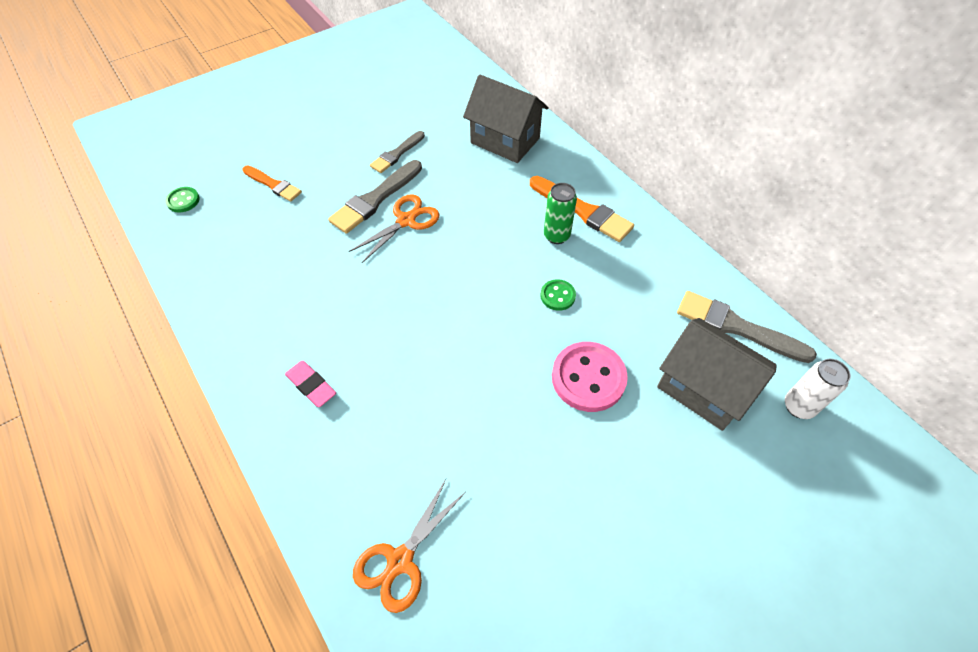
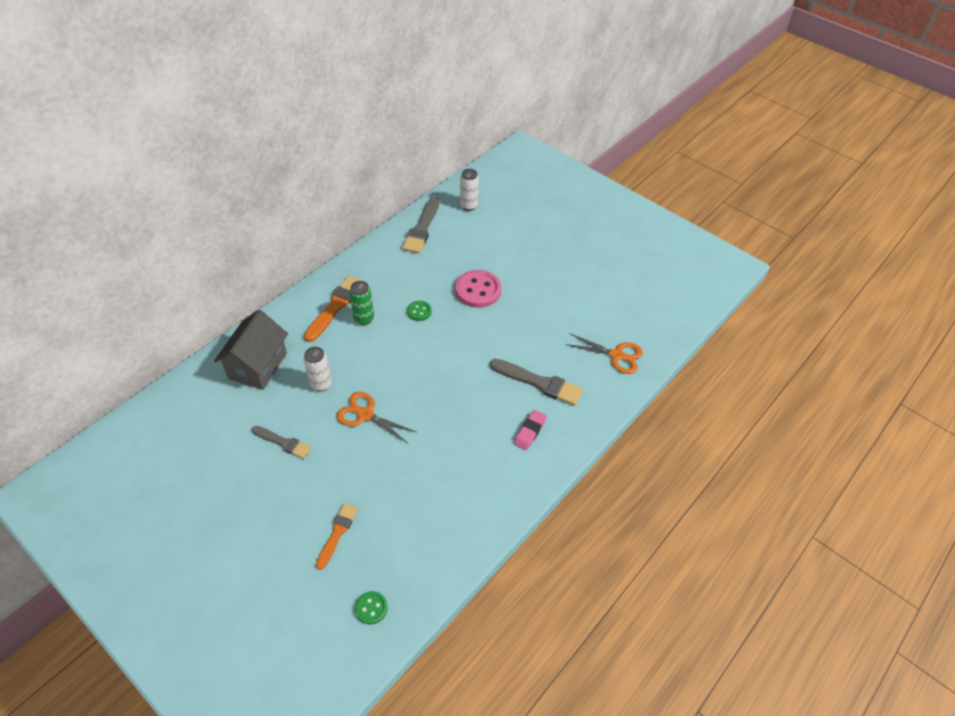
camera: 105 degrees left, 5 degrees down
grey brush [328,160,422,234] -> grey brush moved to [490,359,583,406]
grey house [657,318,777,431] -> none
none -> white can [304,347,332,391]

